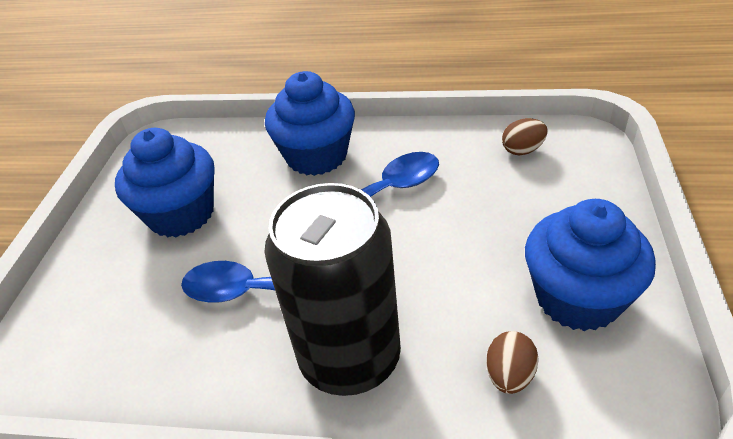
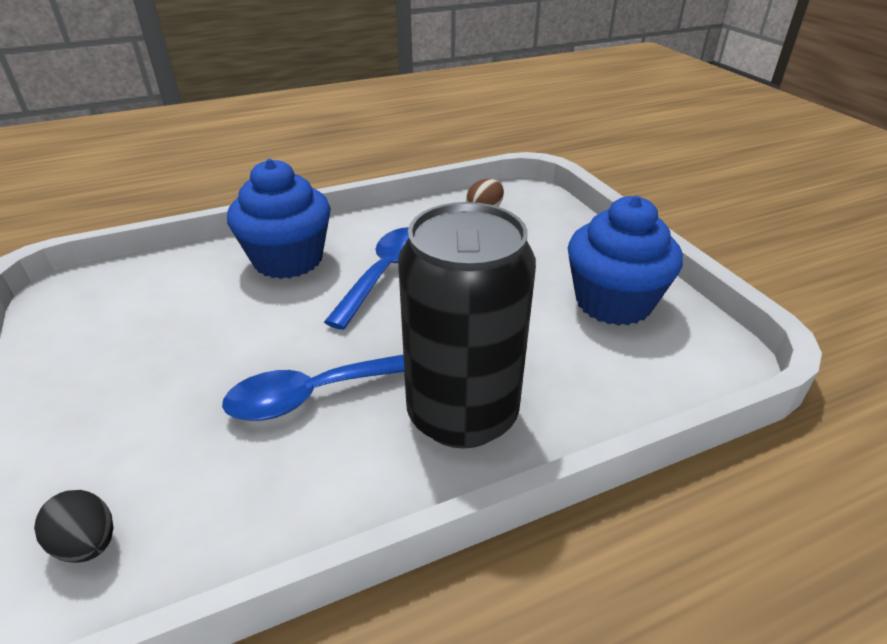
camera: 35 degrees left, 5 degrees down
blue cupcake [115,128,215,238] -> none
brown egg [486,331,539,394] -> none
none -> black egg [34,490,114,563]

